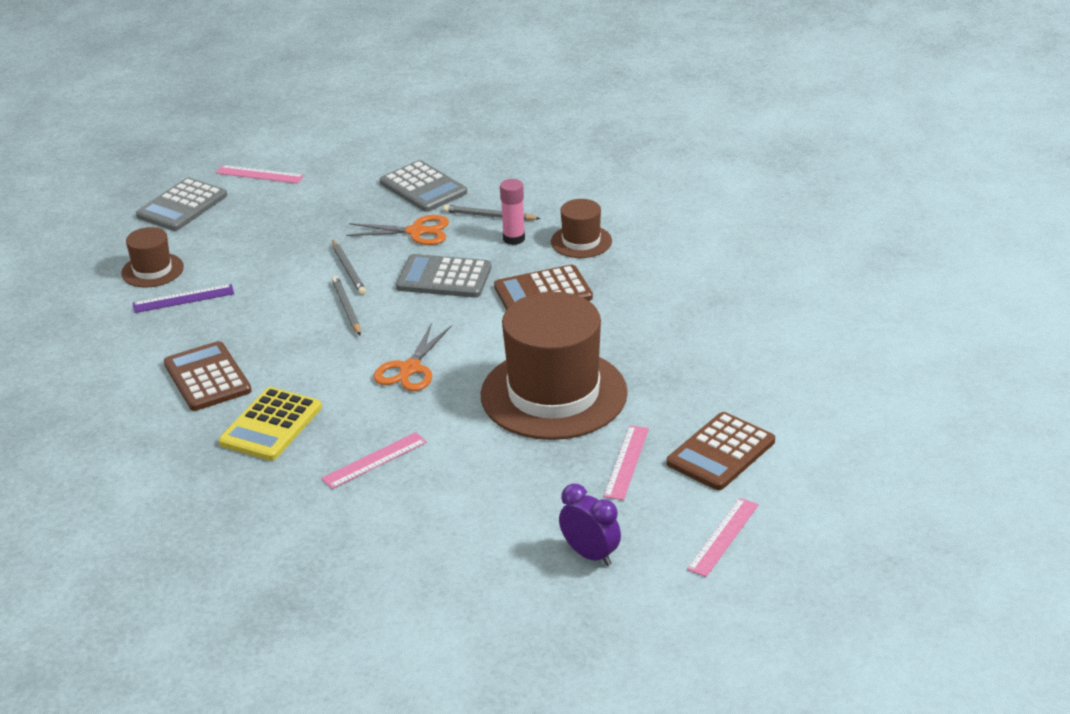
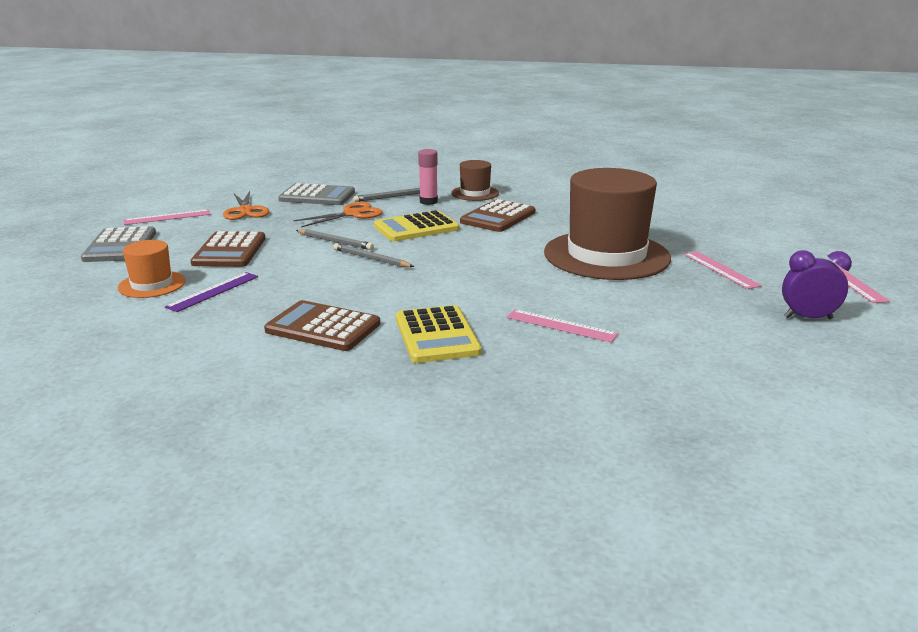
camera: 40 degrees left, 10 degrees down
brown hat [121,227,184,288] -> orange hat [118,240,186,298]
pink ruler [321,432,427,489] -> pink ruler turned 75 degrees counterclockwise [507,309,618,343]
orange scissors [374,323,451,391] -> orange scissors moved to [223,191,270,220]
grey calculator [396,254,492,298] -> yellow calculator [374,210,459,241]
brown calculator [666,412,775,490] -> brown calculator moved to [191,231,266,267]

